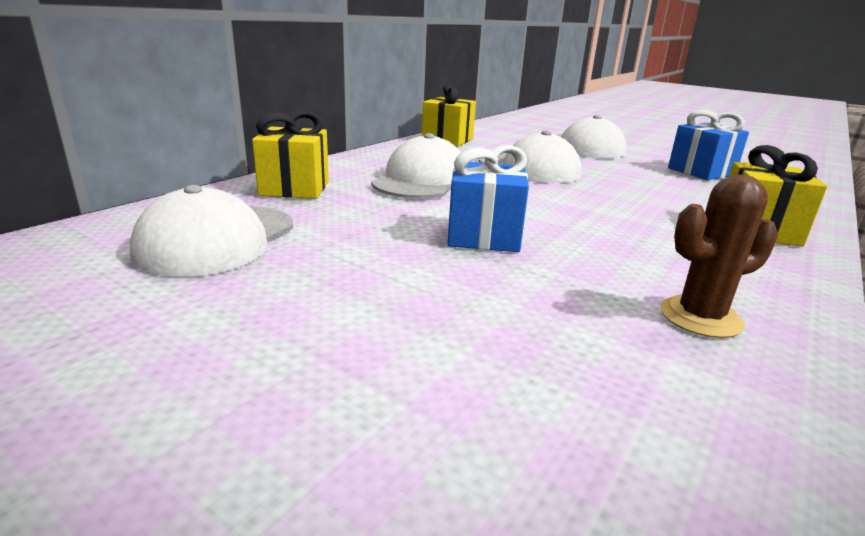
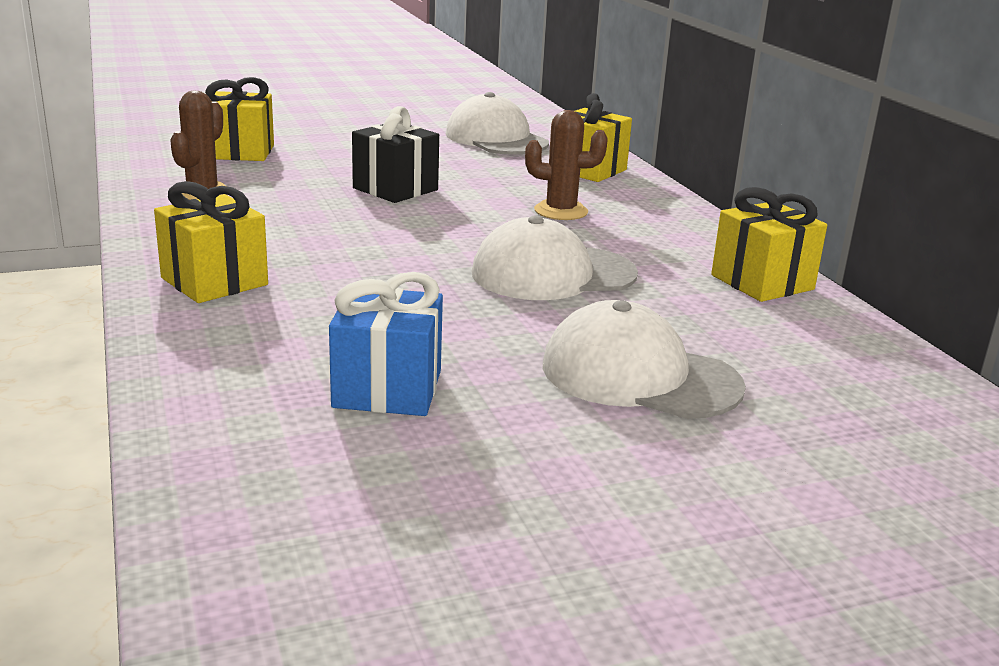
camera: 125 degrees right, 0 degrees up
white cap [372,133,461,199] -> brown cactus [525,110,608,220]
blue gift [448,145,529,252] -> black gift [352,106,439,203]
none -> yellow gift [205,77,274,161]

